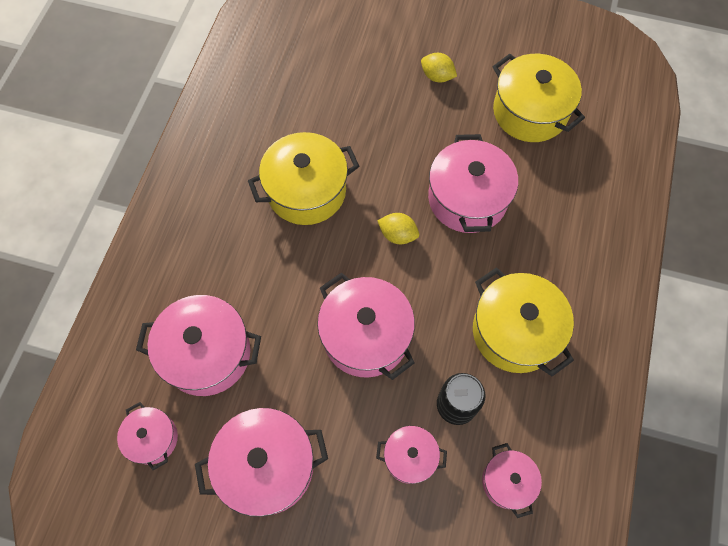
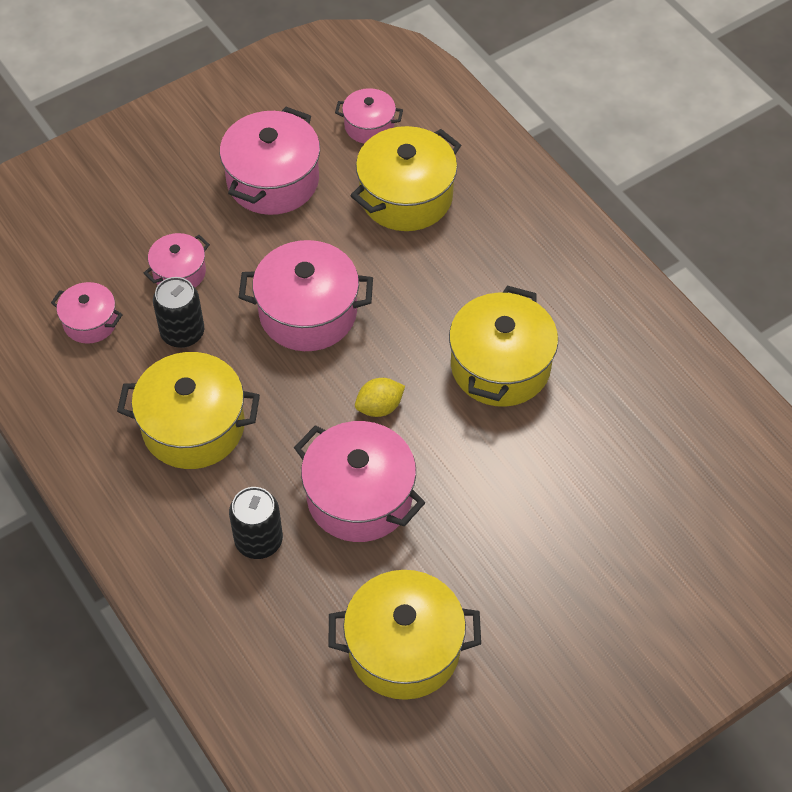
camera: 130 degrees right, 10 degrees down
pink pot [136,295,261,396] -> yellow pot [350,126,461,231]
yellow lemon [421,53,457,82] -> none
none -> black can [229,487,283,559]

